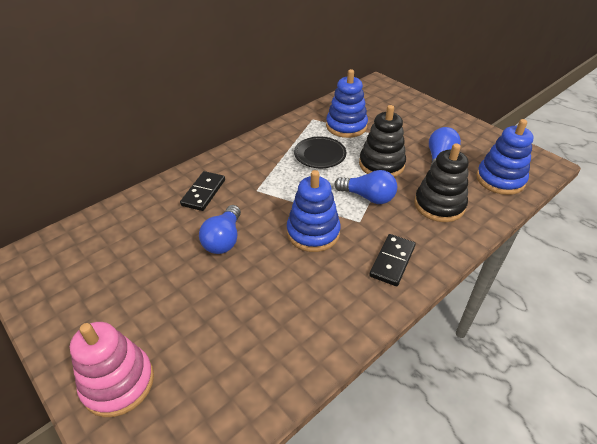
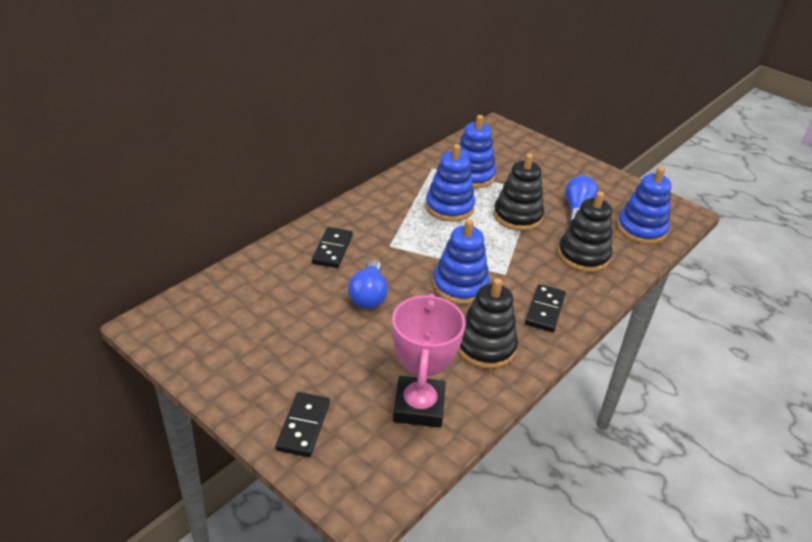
camera: 10 degrees left, 5 degrees down
pink stacking toy [70,322,154,417] -> black domino [276,392,330,457]
black plate [294,137,346,168] -> blue stacking toy [425,144,475,221]
blue light bulb [335,170,397,204] -> none
none -> pink trophy [392,294,466,428]
none -> black stacking toy [458,278,518,369]

